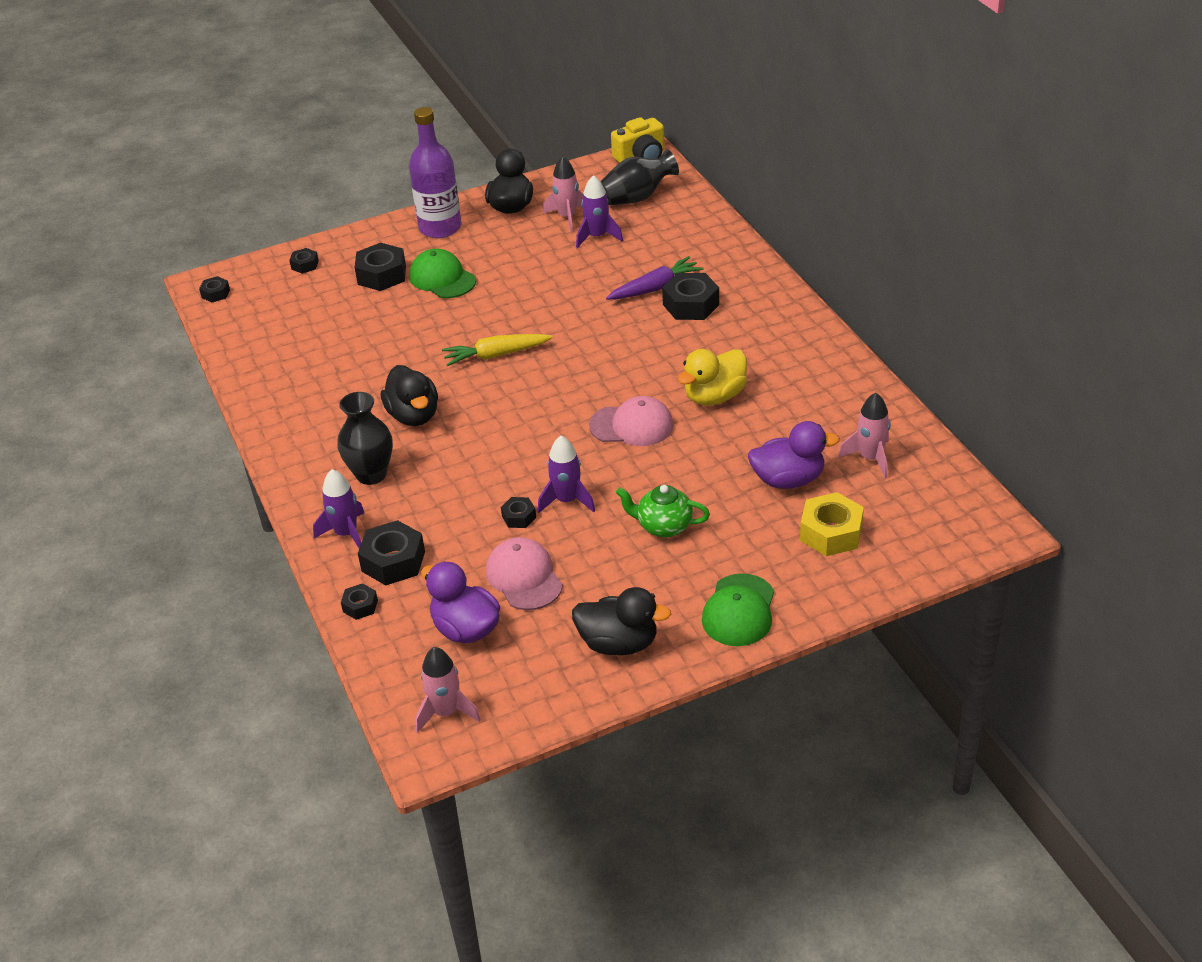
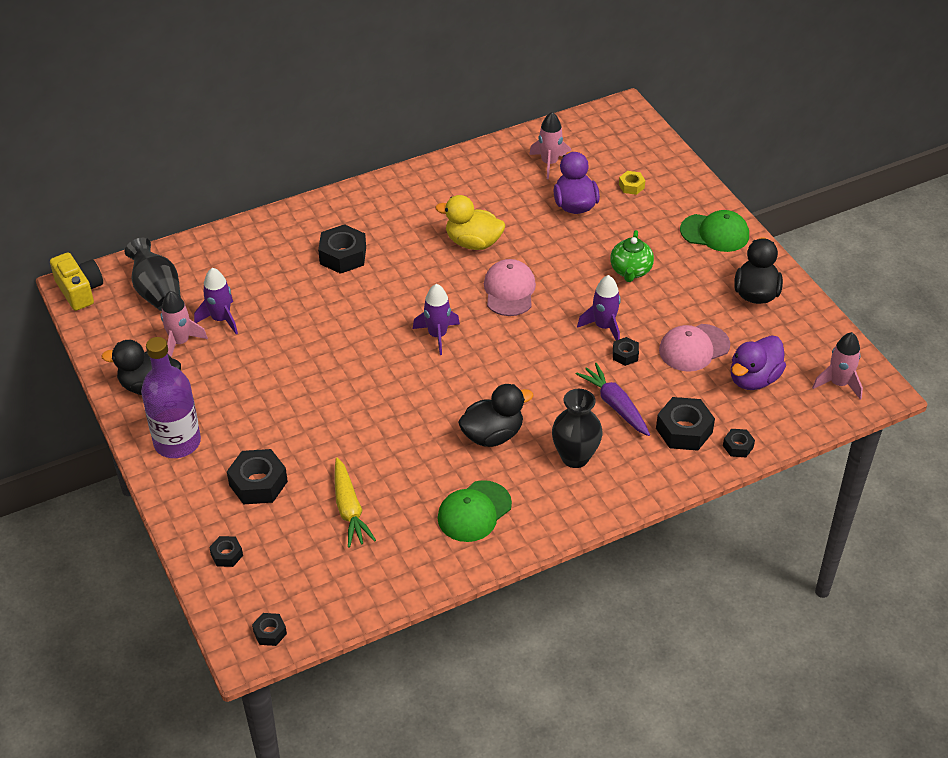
camera: 95 degrees left, 5 degrees up
purple rocket [313,469,364,548] -> purple rocket moved to [413,284,460,355]
green cap [409,249,476,298] -> green cap moved to [437,480,512,542]
yellow carrot [442,334,553,366] -> yellow carrot moved to [335,458,376,548]
purple carrot [606,256,703,300] -> purple carrot moved to [576,363,650,436]
yellow duck [678,349,747,406] -> yellow duck turned 150 degrees clockwise [435,195,505,250]
yellow nut [800,492,864,556] -> yellow nut [619,171,645,195], size x0.54

